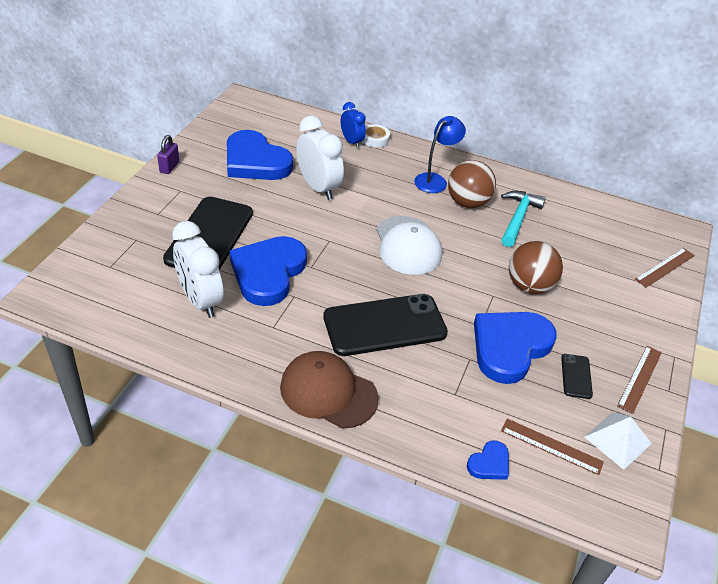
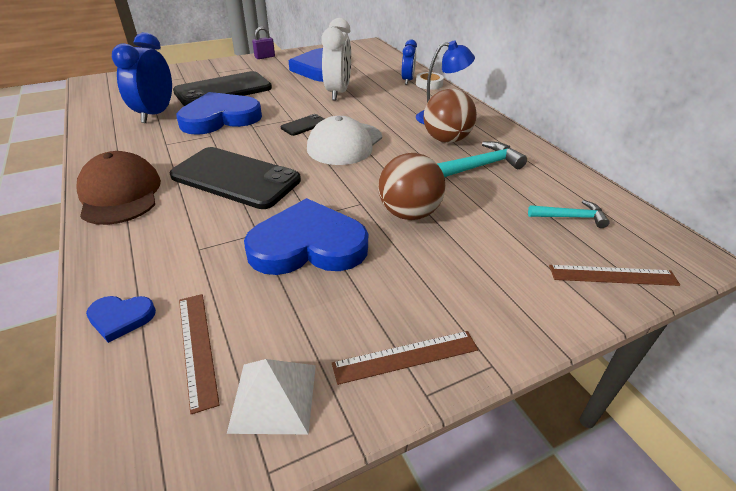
camera: 45 degrees right, 5 degrees down
white clock [172,221,224,318] -> blue clock [112,32,172,123]
black phone [561,354,593,399] -> black phone moved to [281,114,324,136]
none -> turquoise hammer [528,200,610,228]

